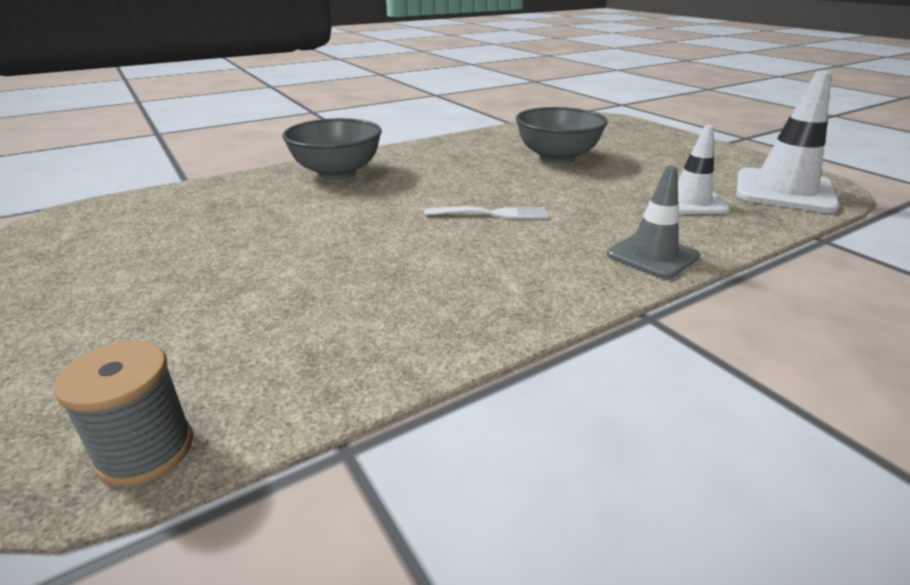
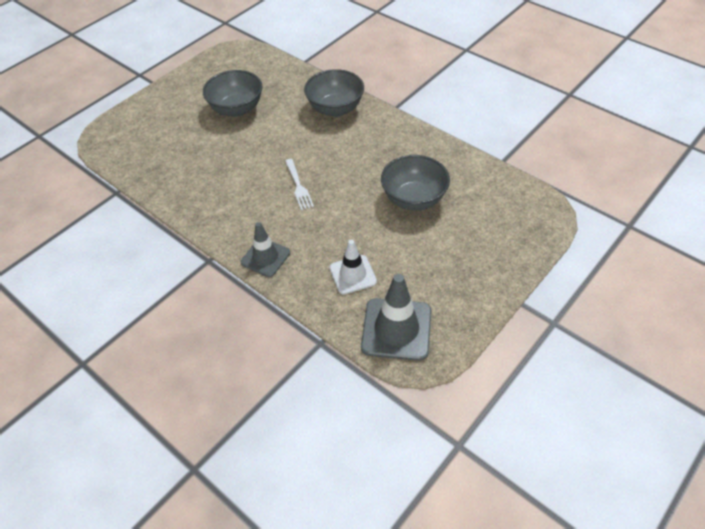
camera: 75 degrees right, 20 degrees up
grey spool [54,341,193,486] -> none
white traffic cone [736,71,839,213] -> grey traffic cone [361,274,432,361]
none -> grey bowl [203,70,262,117]

